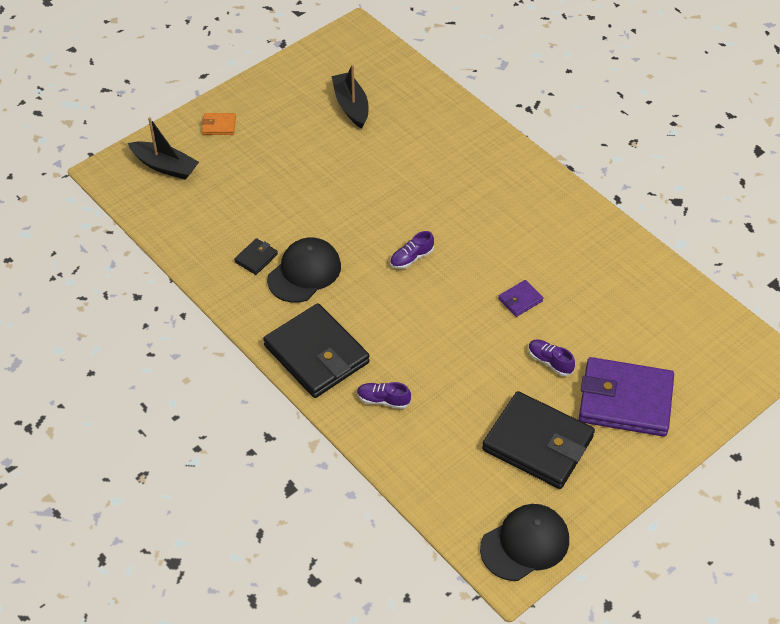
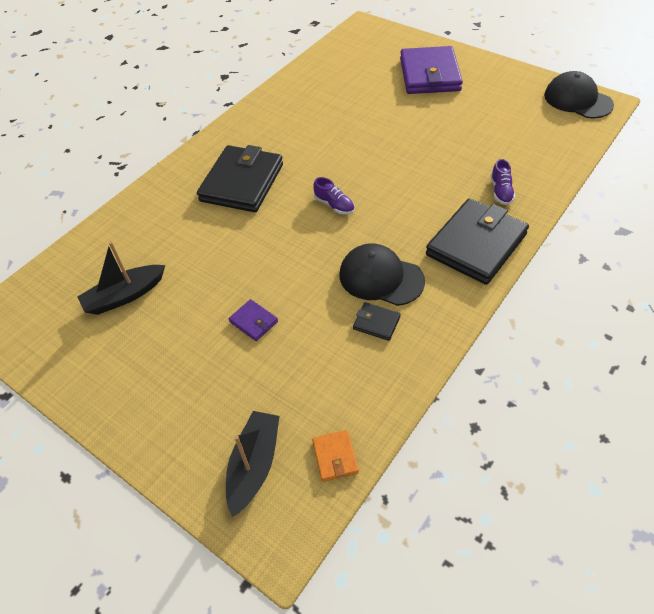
camera: 100 degrees left, 0 degrees up
orange wallet [202,113,236,135] -> orange wallet moved to [312,430,359,482]
black wallet [482,391,595,489] -> black wallet moved to [197,145,283,212]
purple wallet [498,280,543,317] -> purple wallet moved to [229,299,278,341]
purple shoe [528,340,575,376] -> none

